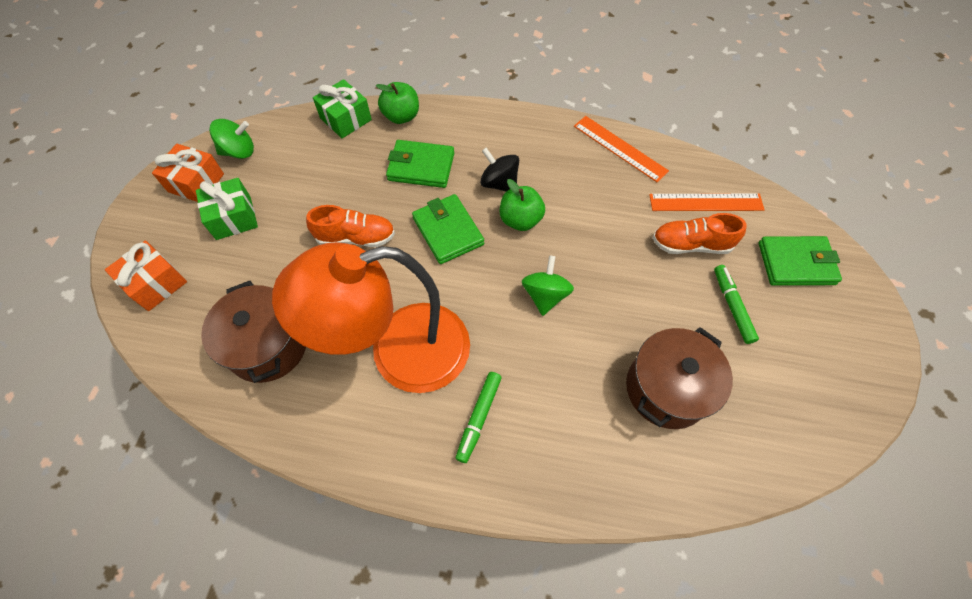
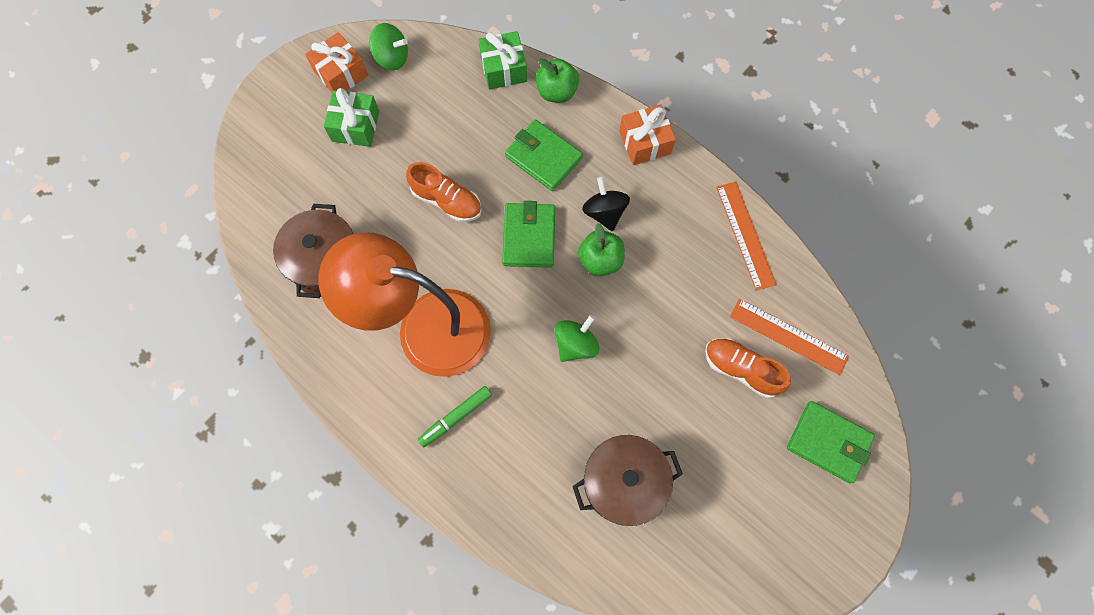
camera: 30 degrees right, 10 degrees up
orange gift [105,241,187,311] -> orange gift moved to [619,105,676,165]
green marker [714,265,759,344] -> none

